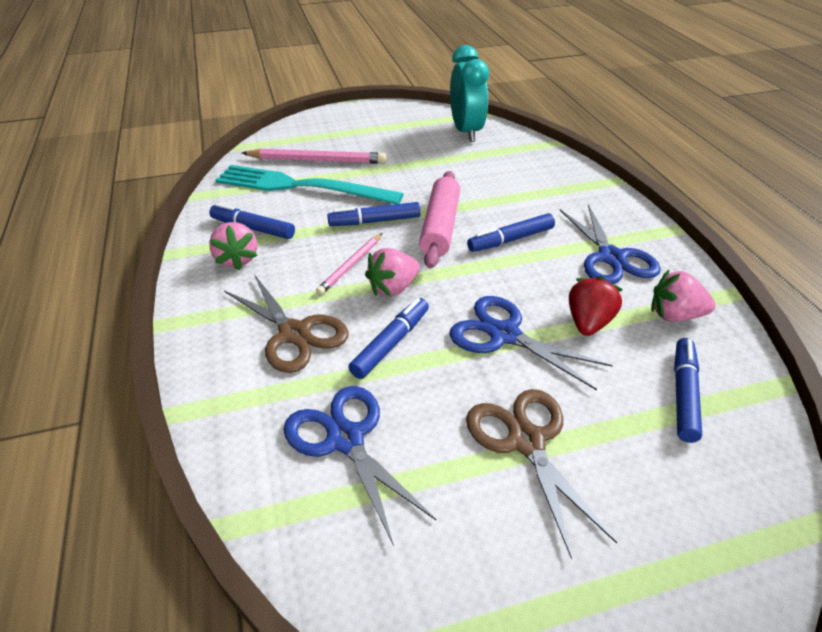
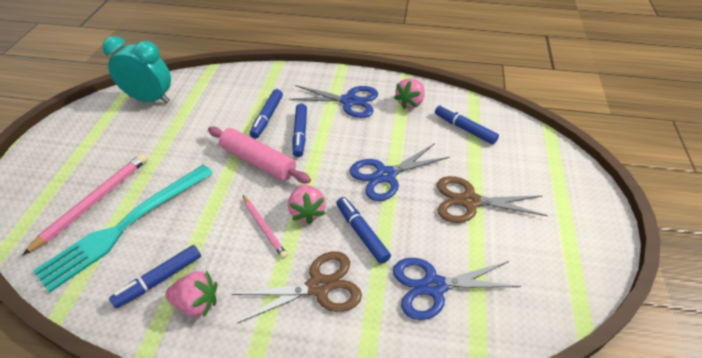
camera: 65 degrees left, 5 degrees up
blue marker [327,202,421,226] -> blue marker moved to [250,89,283,139]
red strawberry [569,276,623,336] -> none

